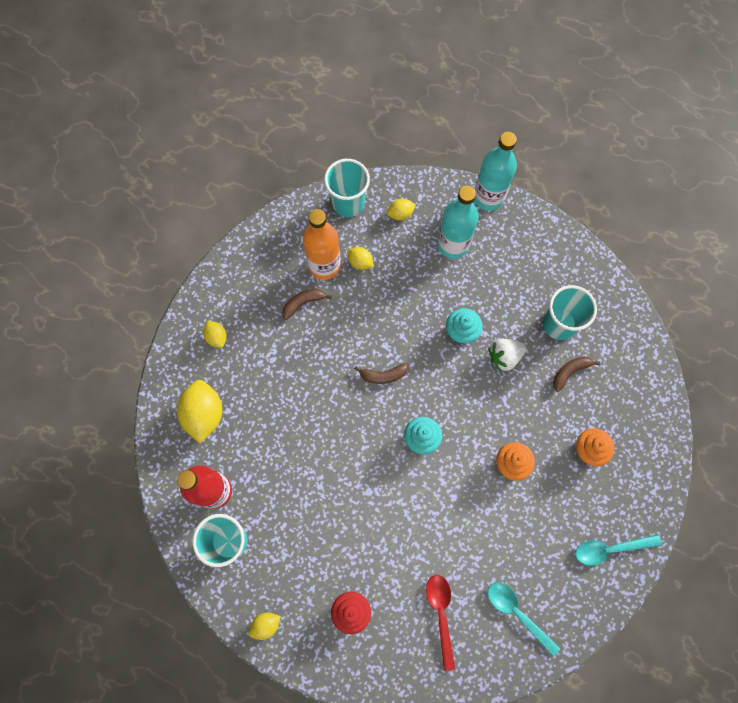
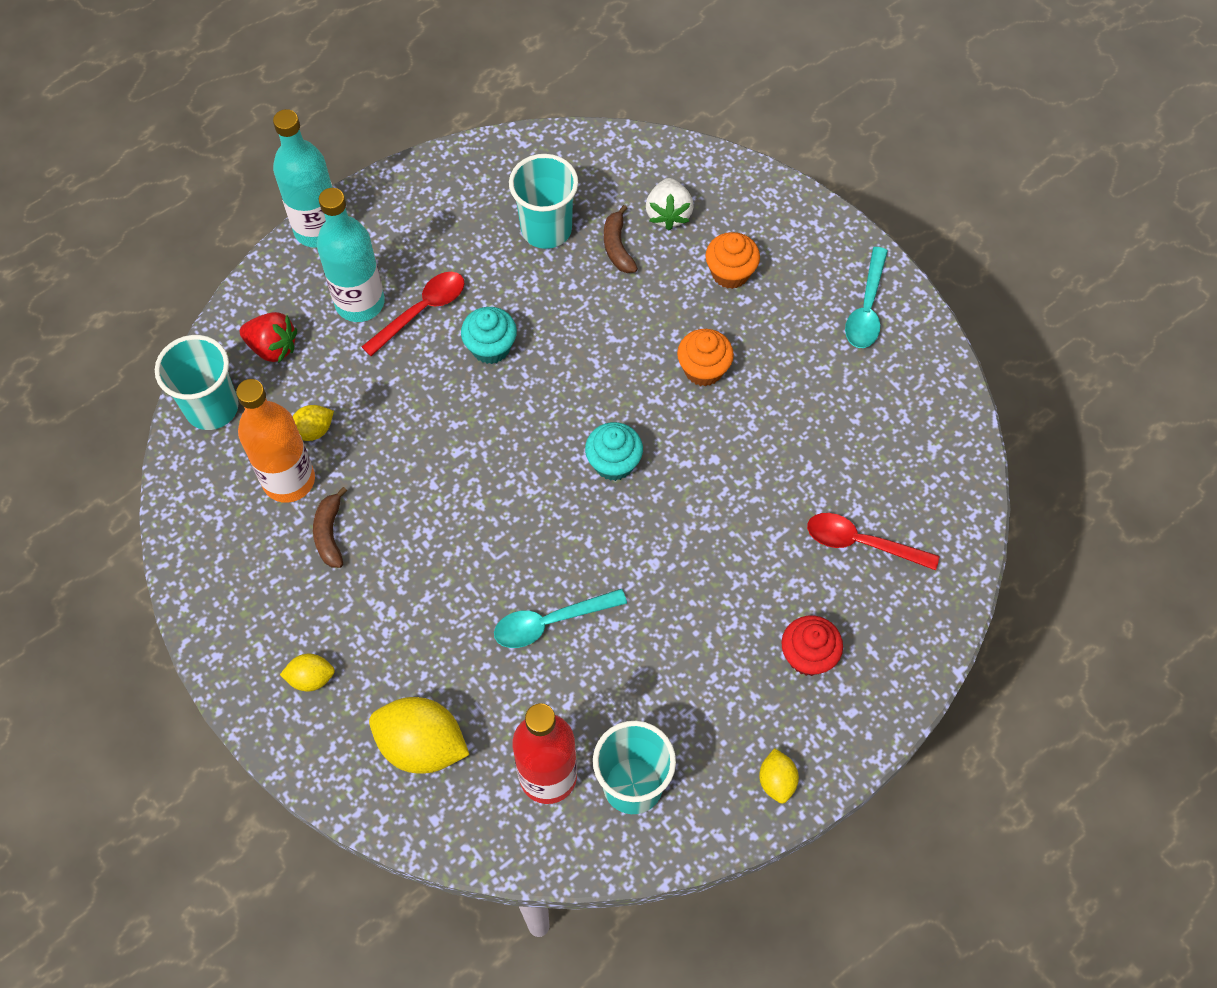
camera: 65 degrees left, 10 degrees down
brown banana [354,363,408,384] -> none
yellow lemon [387,199,416,221] -> red strawberry [240,312,297,363]
turquoise spoon [488,582,560,657] -> turquoise spoon moved to [494,589,627,648]
white strawberry [489,339,526,372] -> white strawberry moved to [646,178,694,230]
none -> red spoon [361,272,464,356]

